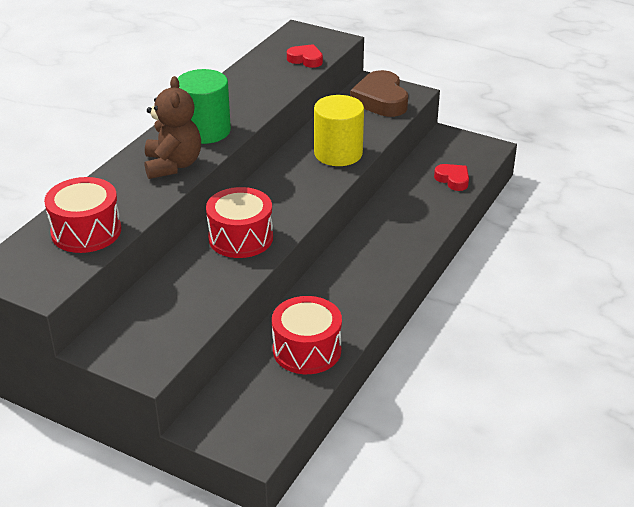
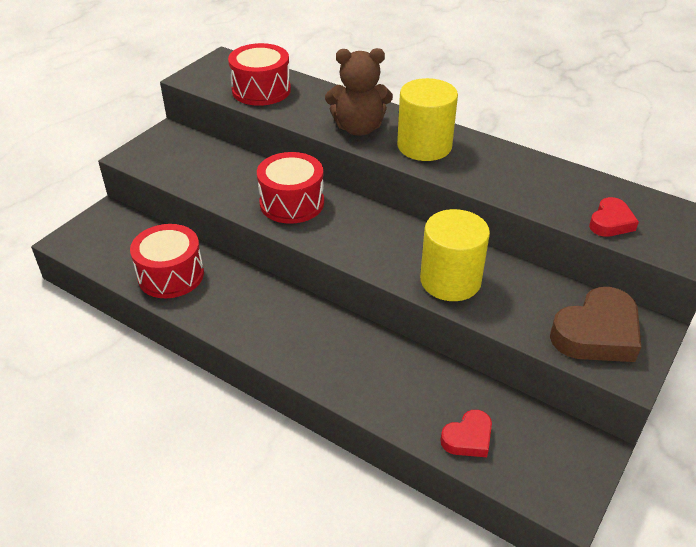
camera: 95 degrees right, 5 degrees up
green cylinder [177,69,231,144] -> yellow cylinder [397,78,458,161]
brown heart [350,70,408,117] -> brown heart turned 150 degrees clockwise [550,287,641,362]

